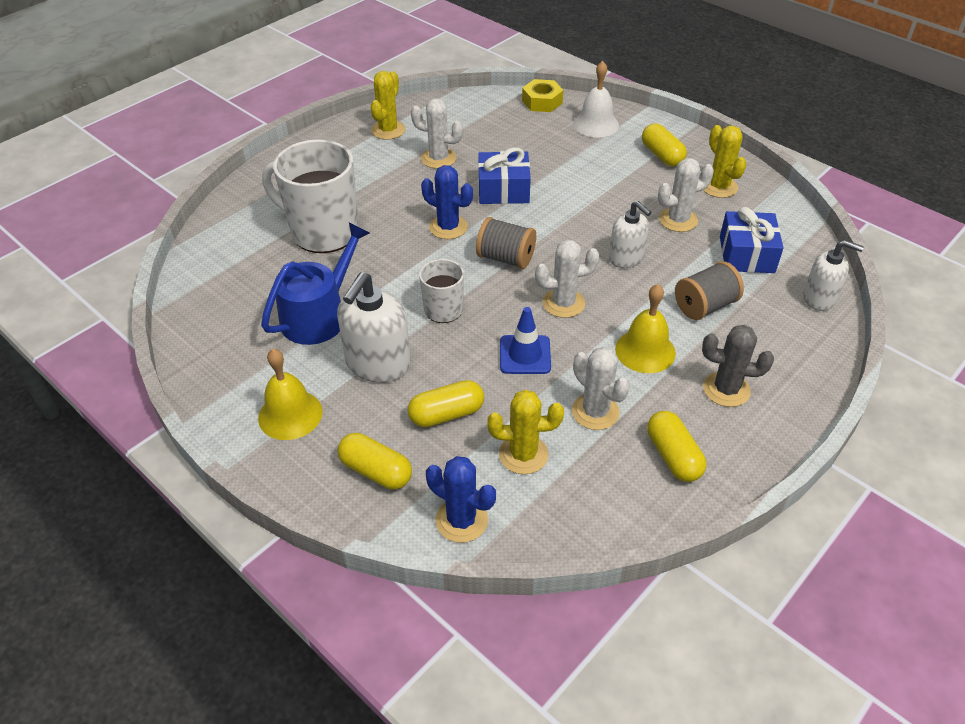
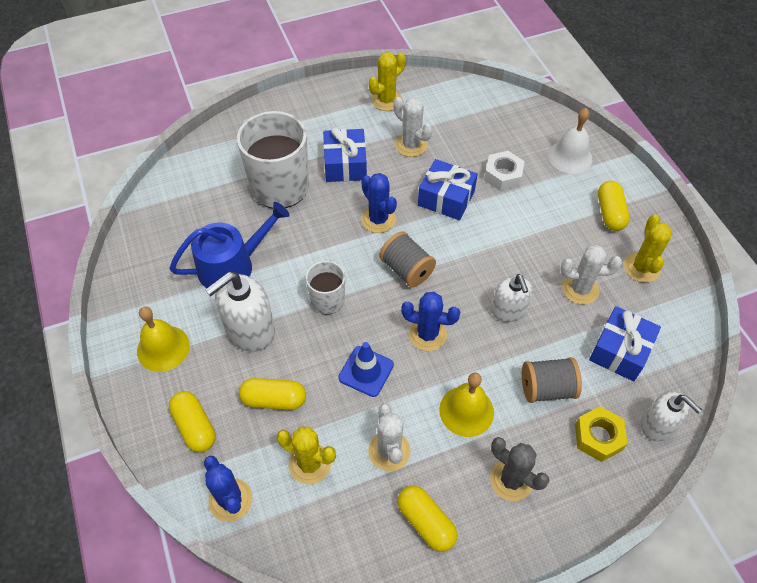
camera: 25 degrees right, 10 degrees up
yellow nut [522,79,563,112] -> yellow nut moved to [575,406,628,462]
white cactus [535,239,600,318] -> blue cactus [401,292,460,351]
yellow capsule [647,411,706,482] -> yellow capsule turned 45 degrees counterclockwise [398,486,457,552]
none -> blue gift [323,127,367,182]
none -> white nut [484,151,525,191]

